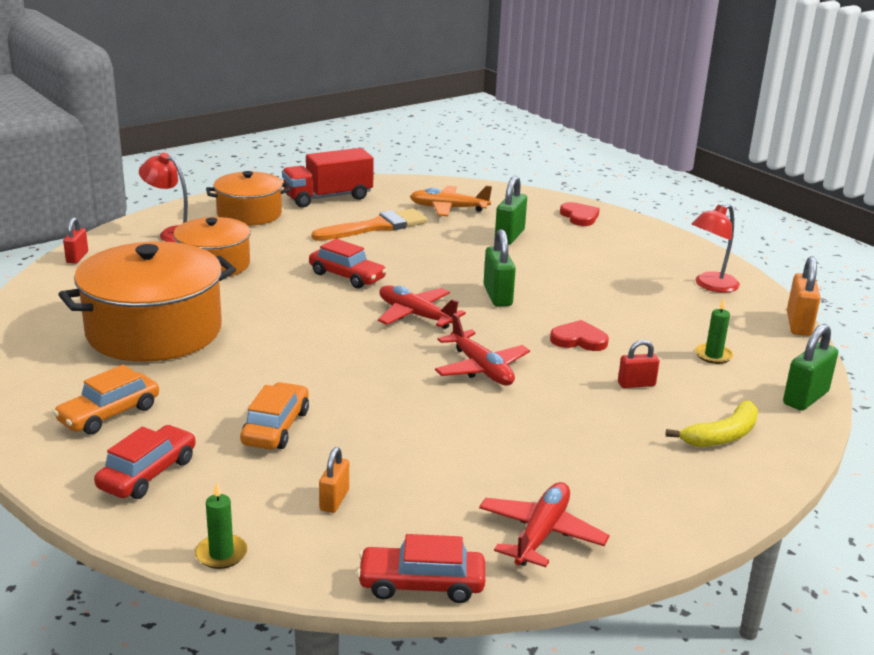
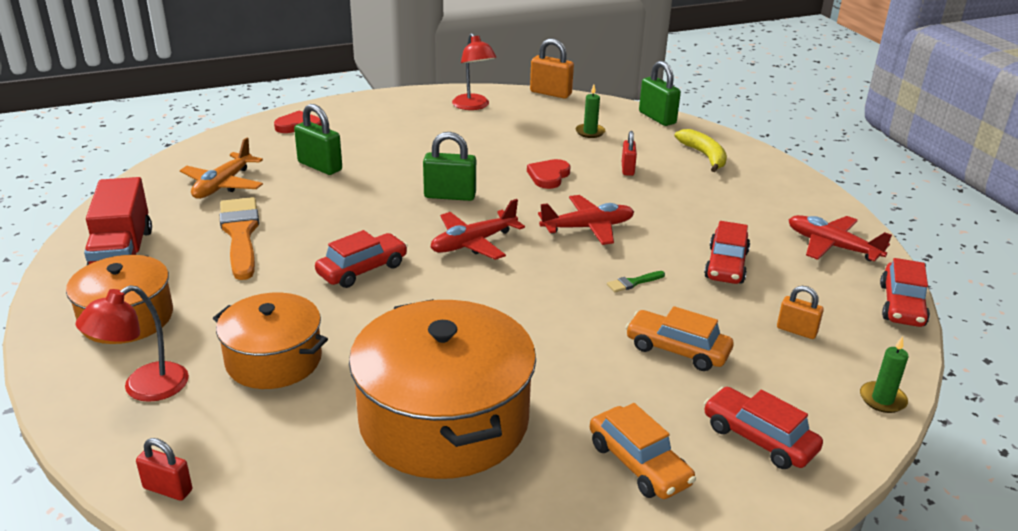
camera: 75 degrees left, 5 degrees up
none -> green brush [607,271,665,292]
none -> red car [704,221,750,284]

